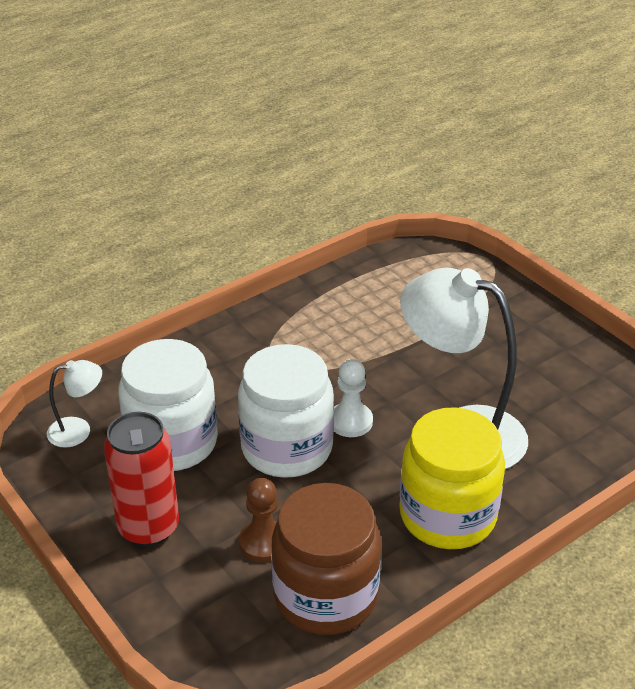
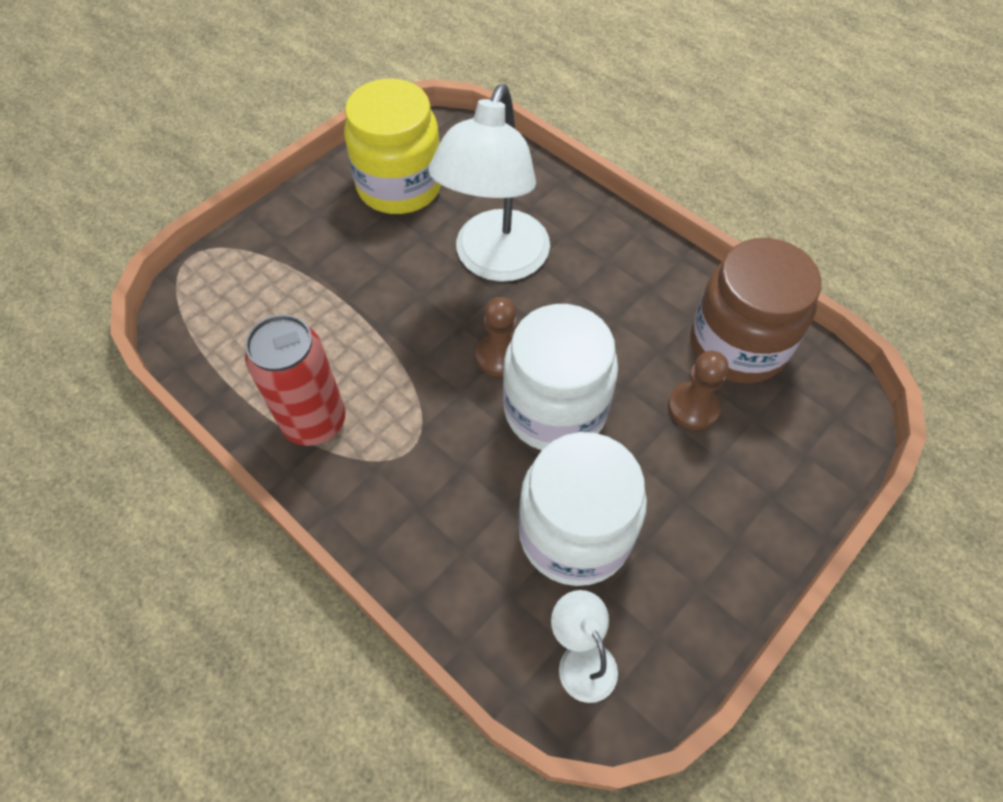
camera: 100 degrees left, 20 degrees up
red can [104,412,179,547] -> red can moved to [245,314,345,446]
white pawn [334,359,373,437] -> brown pawn [476,297,517,377]
yellow jar [399,407,505,549] -> yellow jar moved to [344,79,441,214]

